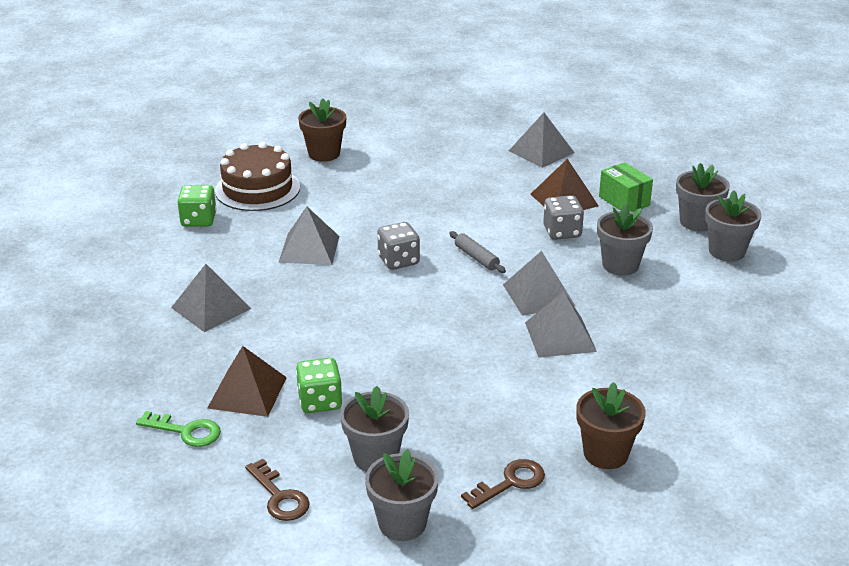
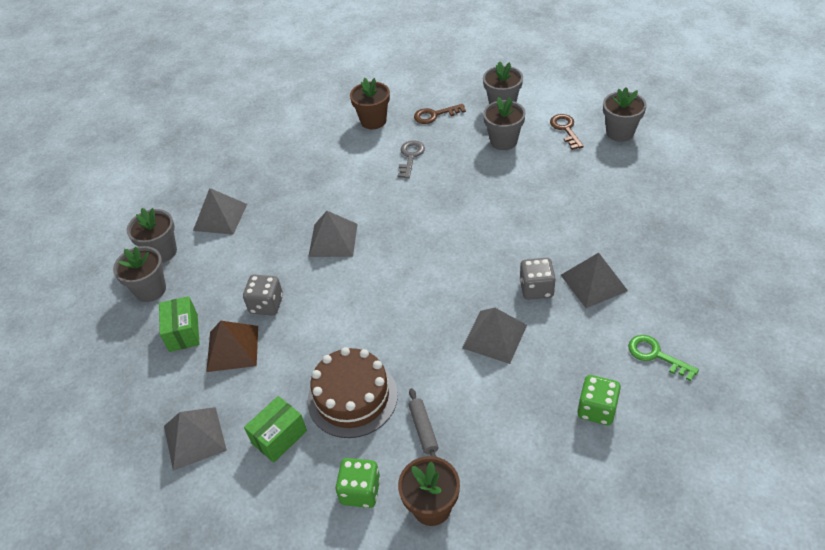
camera: 155 degrees left, 15 degrees up
green key [136,411,221,447] -> green key moved to [628,335,699,381]
brown pyramid [207,346,287,417] -> none
brown cake [215,142,300,211] -> brown cake moved to [308,347,398,438]
green dice [296,358,342,413] -> green dice moved to [335,458,380,508]
grey dice [377,222,420,270] -> grey dice moved to [520,258,556,300]
grey rolling pin [449,231,506,273] -> grey rolling pin moved to [409,388,438,457]
grey pyramid [525,292,597,358] -> grey pyramid moved to [193,188,247,235]
grey flower pot [597,204,653,276] -> grey flower pot moved to [603,87,647,142]
none -> green box [244,396,307,463]
none -> grey key [398,140,425,179]

